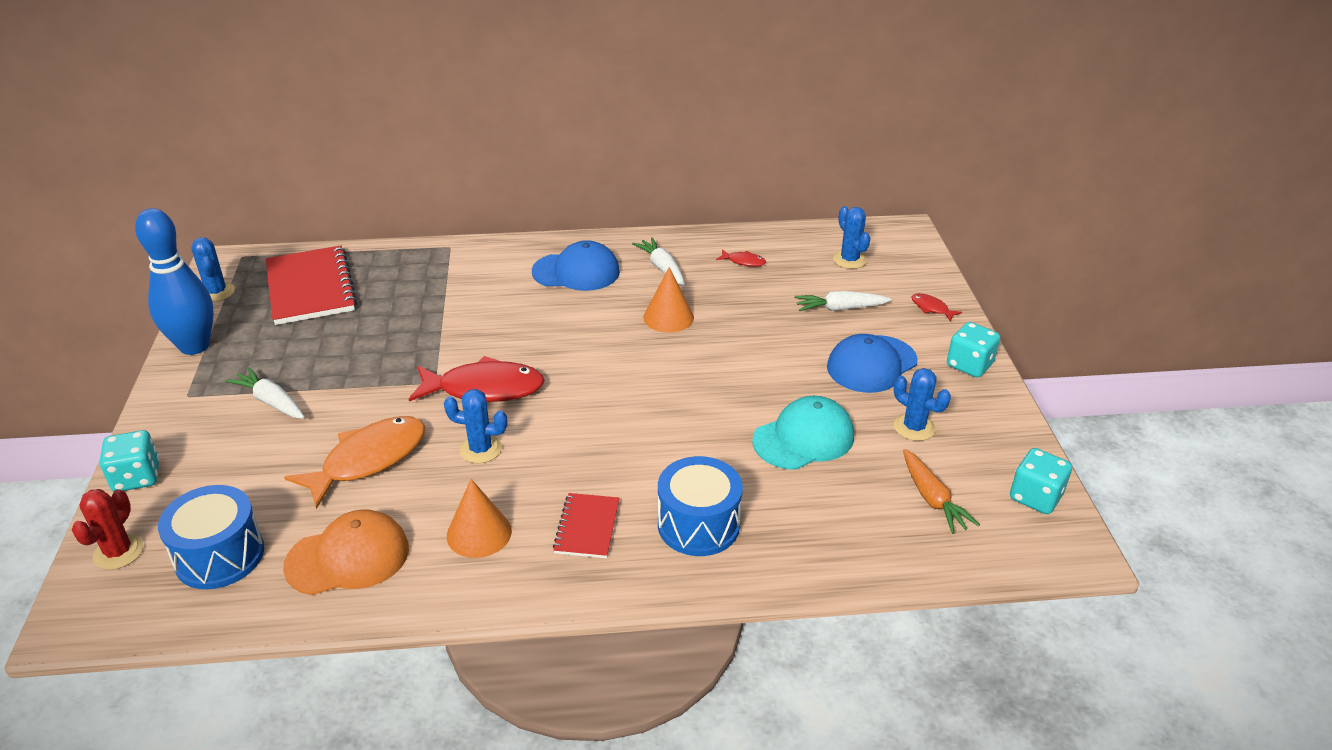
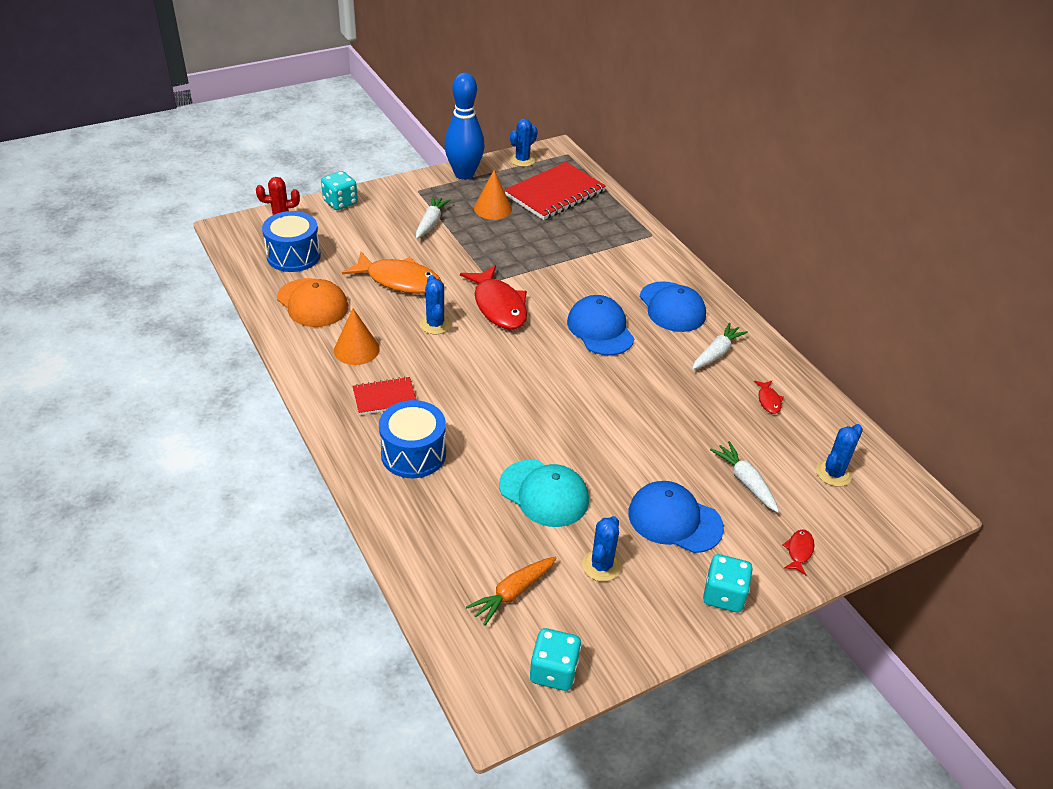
camera: 65 degrees right, 5 degrees up
orange cone [643,267,694,333] -> orange cone moved to [474,170,512,220]
none -> blue cap [567,295,635,356]

